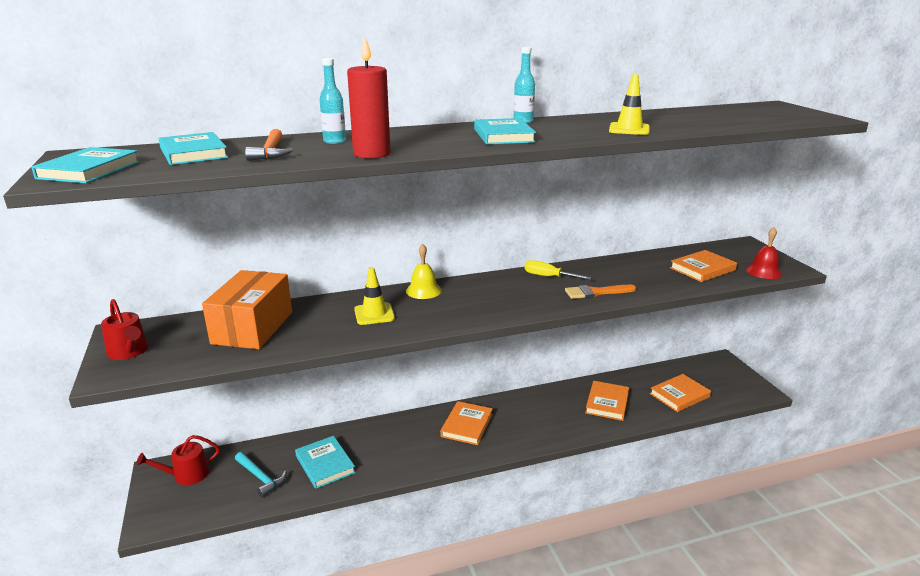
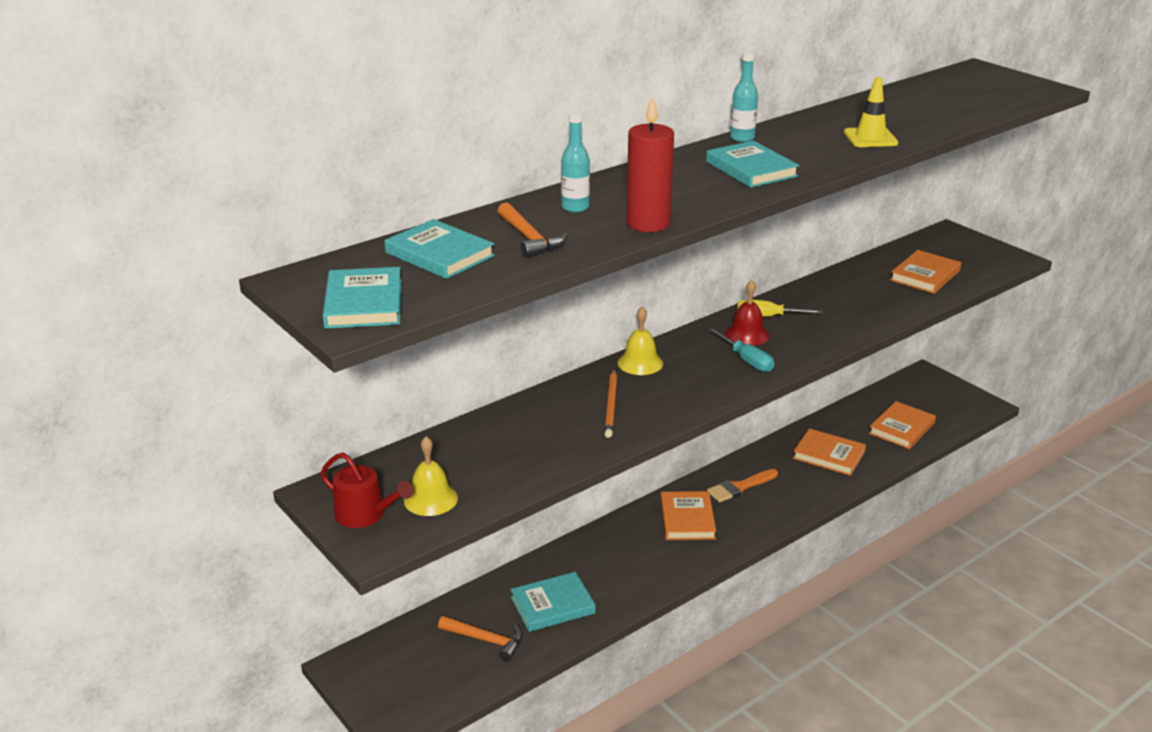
camera: 20 degrees left, 5 degrees up
red watering can [136,435,220,485] -> none
orange box [202,270,292,349] -> none
turquoise hammer [235,452,286,498] -> orange hammer [438,616,523,661]
turquoise book [295,436,356,489] -> turquoise book turned 60 degrees counterclockwise [511,572,596,632]
yellow traffic cone [354,267,395,325] -> orange pencil [605,369,617,438]
orange brush [565,285,636,299] -> orange brush moved to [707,469,778,503]
orange book [585,381,629,421] -> orange book turned 60 degrees counterclockwise [793,428,866,476]
red bell [746,227,782,279] -> red bell moved to [725,280,769,346]
none -> yellow bell [404,436,458,516]
none -> turquoise screwdriver [709,328,774,372]

